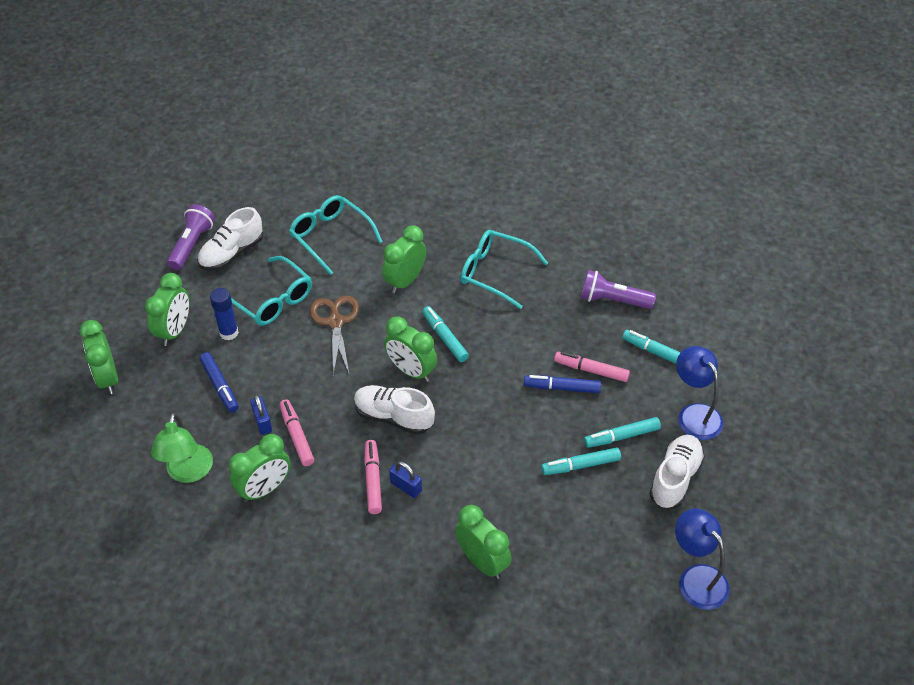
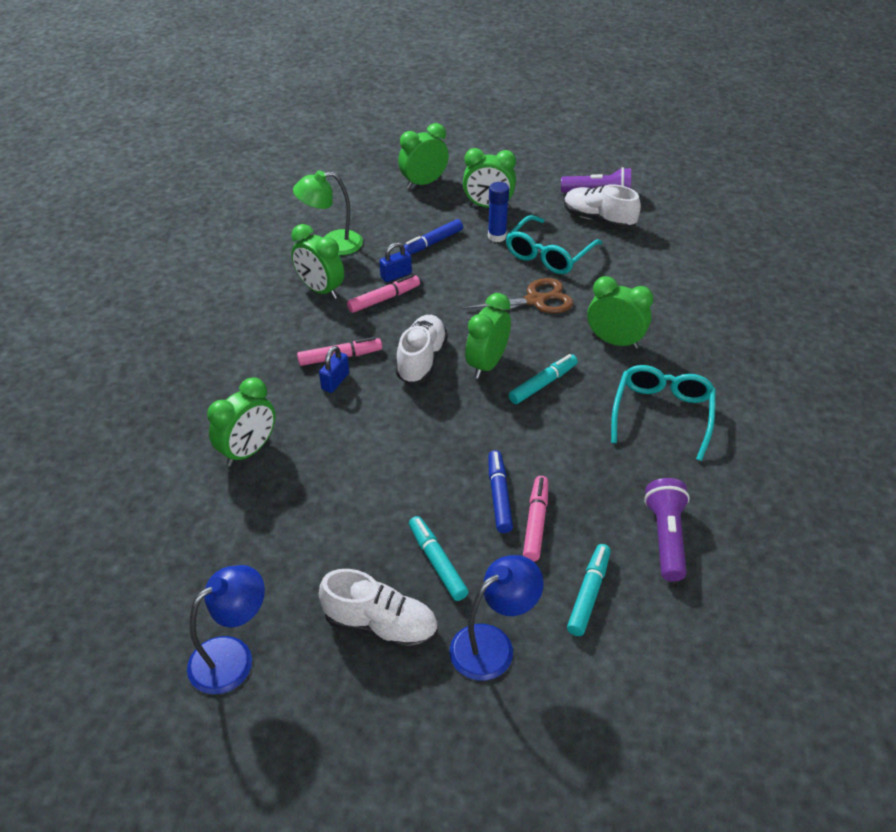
camera: 80 degrees right, 5 degrees down
turquoise glasses [289,195,383,275] -> none
turquoise marker [541,447,621,475] -> none

